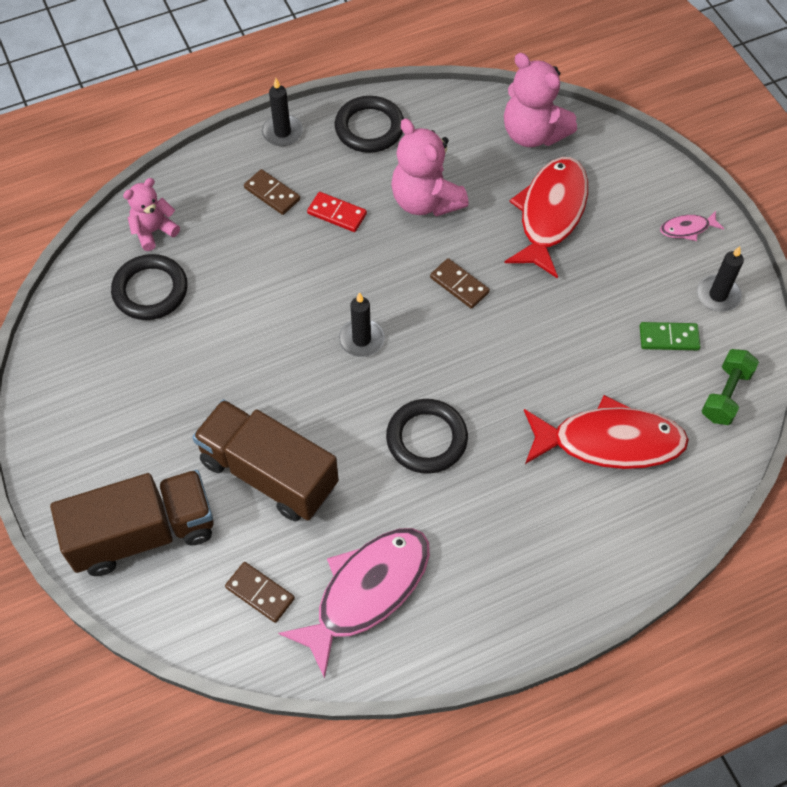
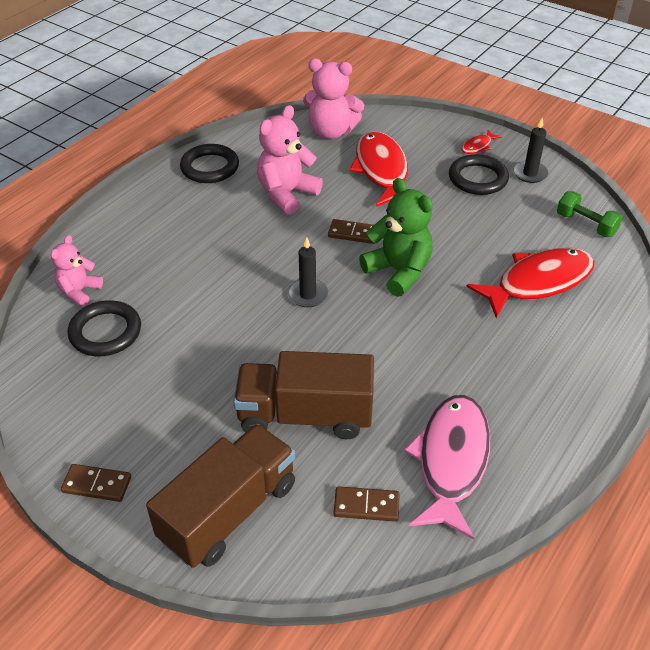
camera: 30 degrees left, 15 degrees down
brown domino [244,169,300,215] -> brown domino moved to [61,464,131,502]
black candle [262,78,303,146] -> none
red domino [307,192,367,232] -> none
black ring [386,399,468,474] -> black ring moved to [449,154,509,195]
pink teddy bear [391,118,469,216] -> pink teddy bear turned 105 degrees clockwise [257,105,323,215]
green domino [640,322,701,350] -> none
pink fish [660,211,724,241] -> red fish [462,130,502,154]
green dumbbell [701,349,759,425] -> green dumbbell turned 45 degrees counterclockwise [557,191,623,237]
none -> green teddy bear [359,178,433,297]

